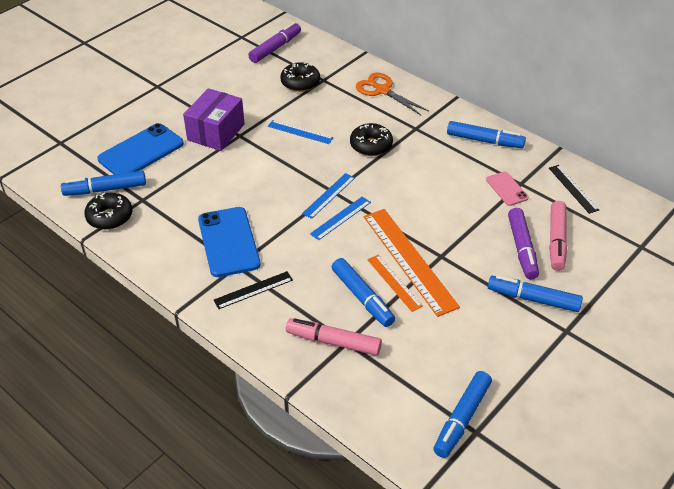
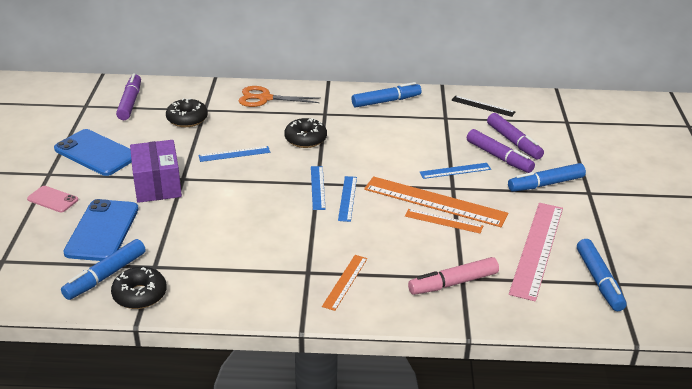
camera: 40 degrees left, 10 degrees down
blue phone [198,207,261,277] -> blue phone moved to [54,129,132,176]
black ruler [214,271,293,309] -> orange ruler [322,255,368,311]
blue marker [332,258,395,327] -> none
pink phone [486,171,529,206] -> pink phone moved to [27,186,78,212]
pink marker [549,201,567,271] -> purple marker [487,113,544,159]
none -> blue ruler [420,163,491,179]
none -> pink ruler [509,203,563,302]

